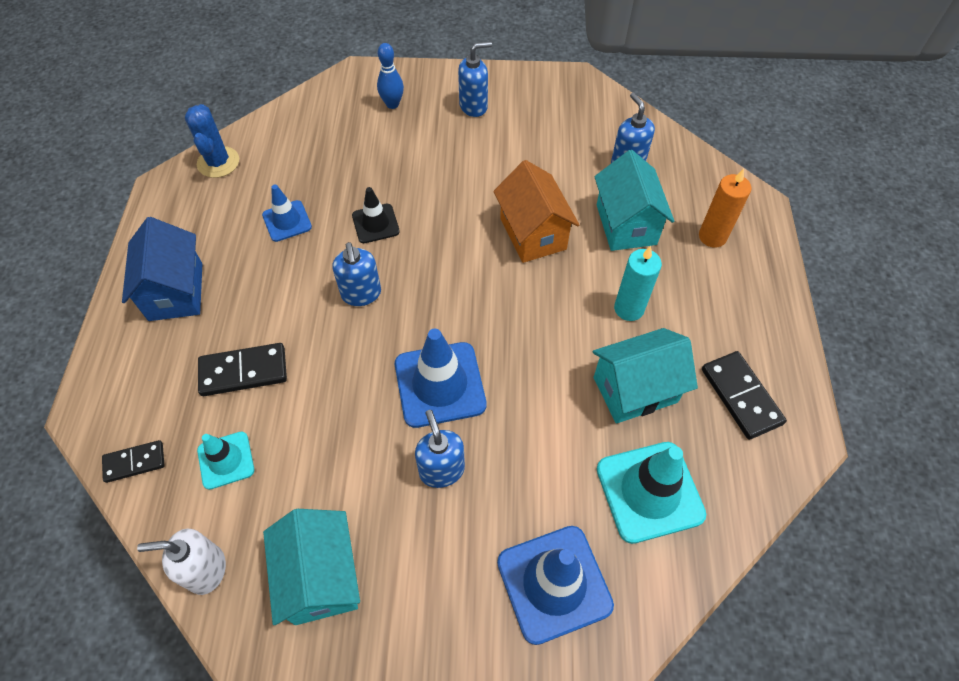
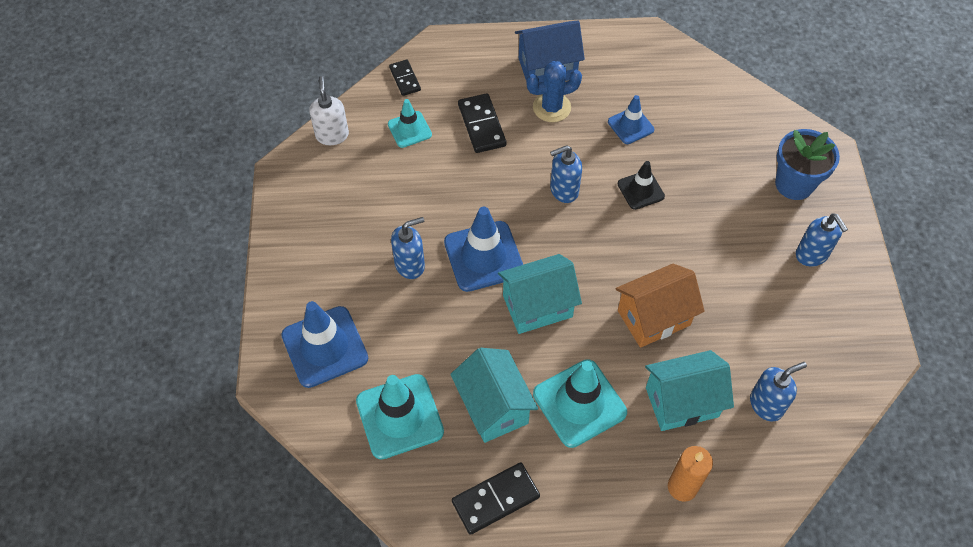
camera: 85 degrees right, 0 degrees up
blue cactus [185,104,239,178] -> blue cactus moved to [526,61,582,122]
turquoise house [263,509,360,625] -> turquoise house moved to [498,254,582,334]
blue bowling pin [377,43,404,109] -> blue flower pot [775,129,840,200]
turquoise candle [614,246,662,321] -> turquoise traffic cone [533,359,627,448]

